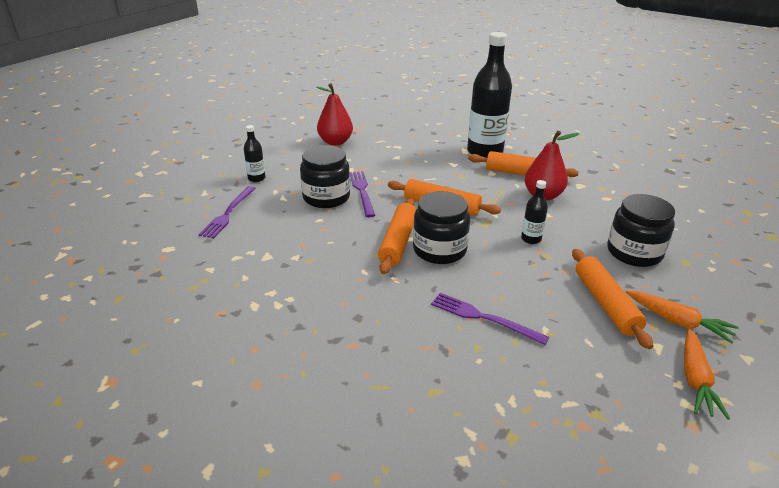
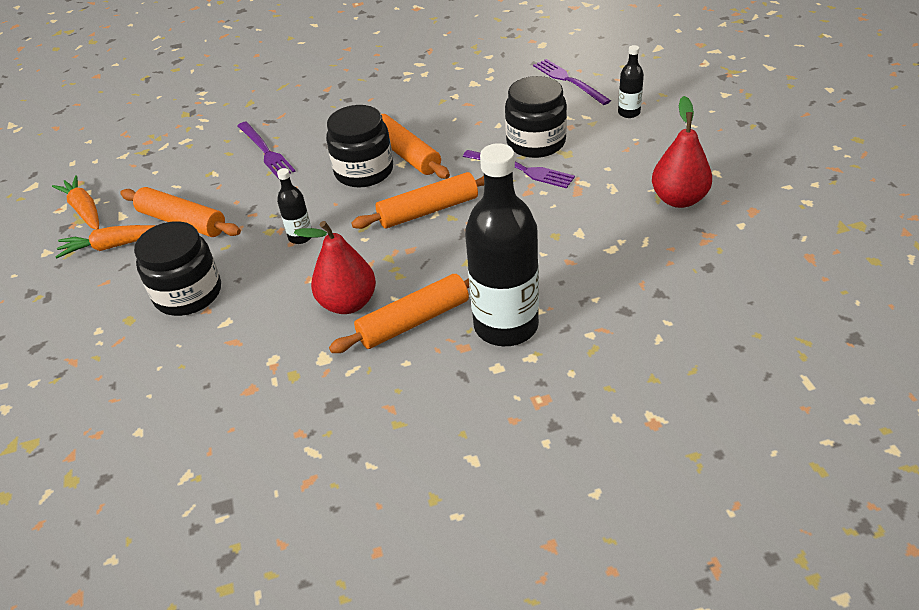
camera: 135 degrees right, 10 degrees up
purple fork [431,293,549,345] -> purple fork turned 75 degrees clockwise [237,122,296,179]

